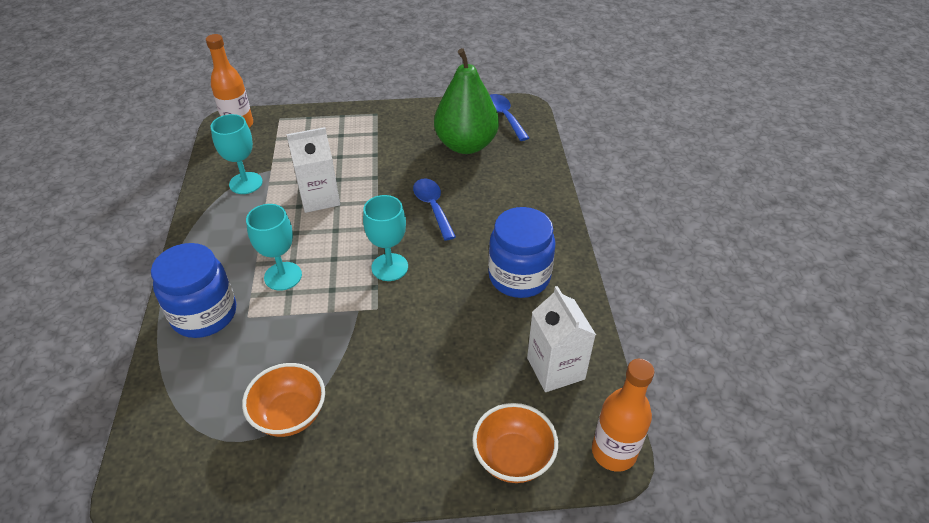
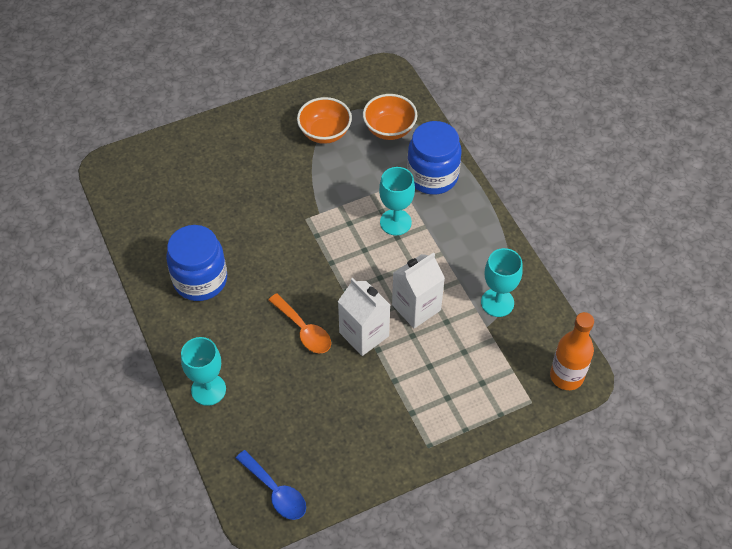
camera: 160 degrees right, 10 degrees up
turquoise goblet [363,195,408,281] -> turquoise goblet moved to [181,337,226,406]
blue spoon [413,178,456,241] -> orange spoon [269,293,331,353]
green pear [434,48,499,154] -> none
orange bowl [472,403,558,483] -> orange bowl moved to [363,94,417,140]
white carton [527,286,596,392] -> white carton moved to [338,278,390,356]
orange bottle [592,359,655,472] -> none

